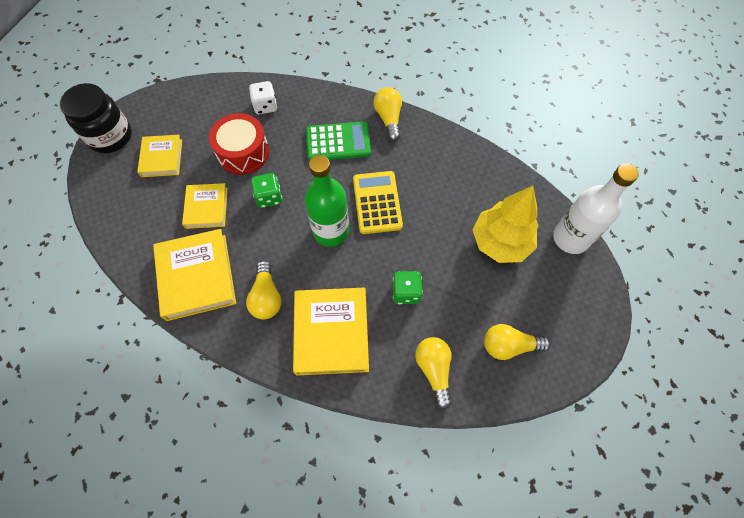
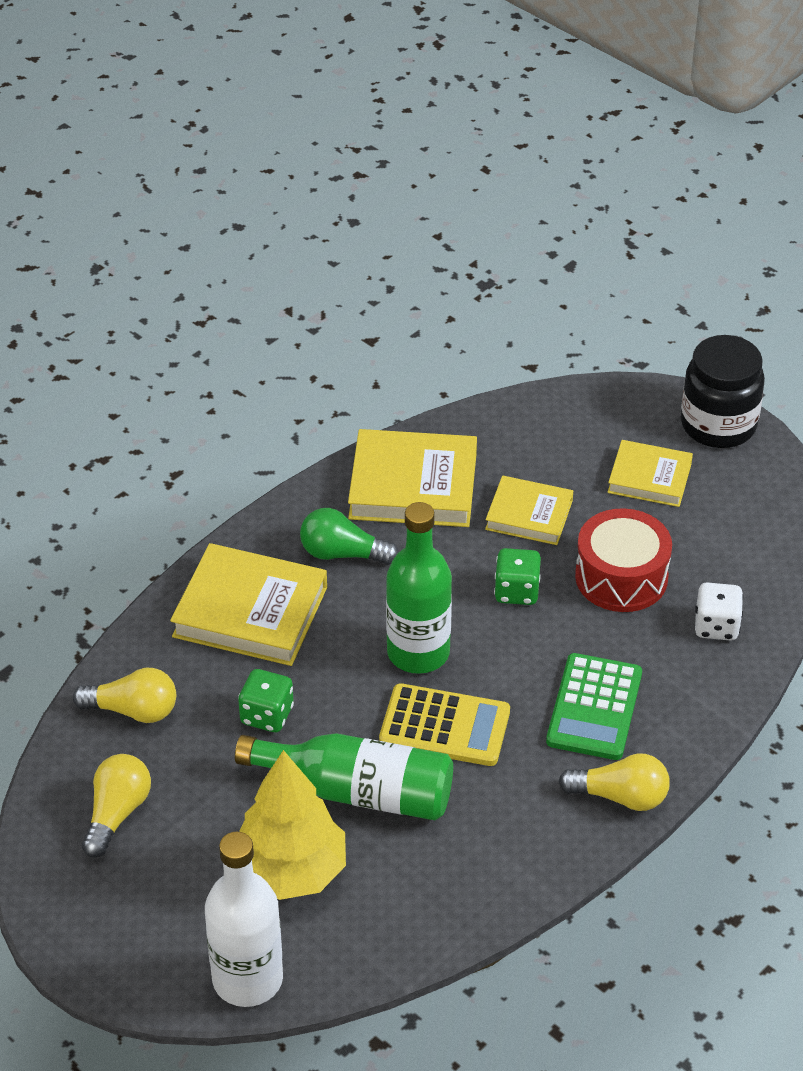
camera: 110 degrees right, 20 degrees down
yellow light bulb [246,260,281,319] -> green light bulb [300,508,399,565]
none -> green bottle [235,733,453,820]

